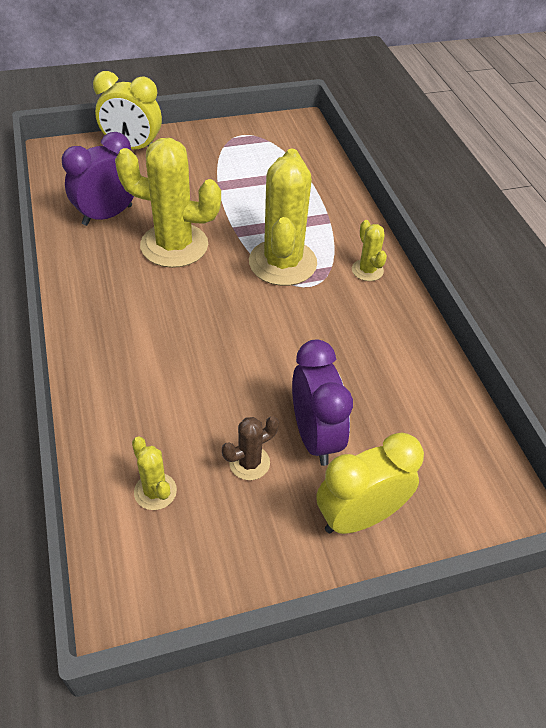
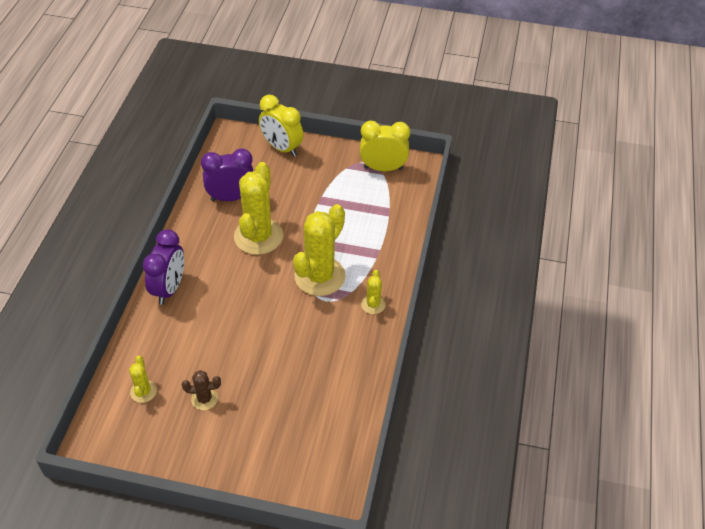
camera: 30 degrees right, 0 degrees up
yellow cactus [115,138,221,268] -> yellow cactus turned 60 degrees clockwise [234,162,283,255]
purple clock [292,340,353,466] -> purple clock moved to [143,229,184,305]
yellow clock [316,432,424,534] -> yellow clock moved to [360,121,410,171]

